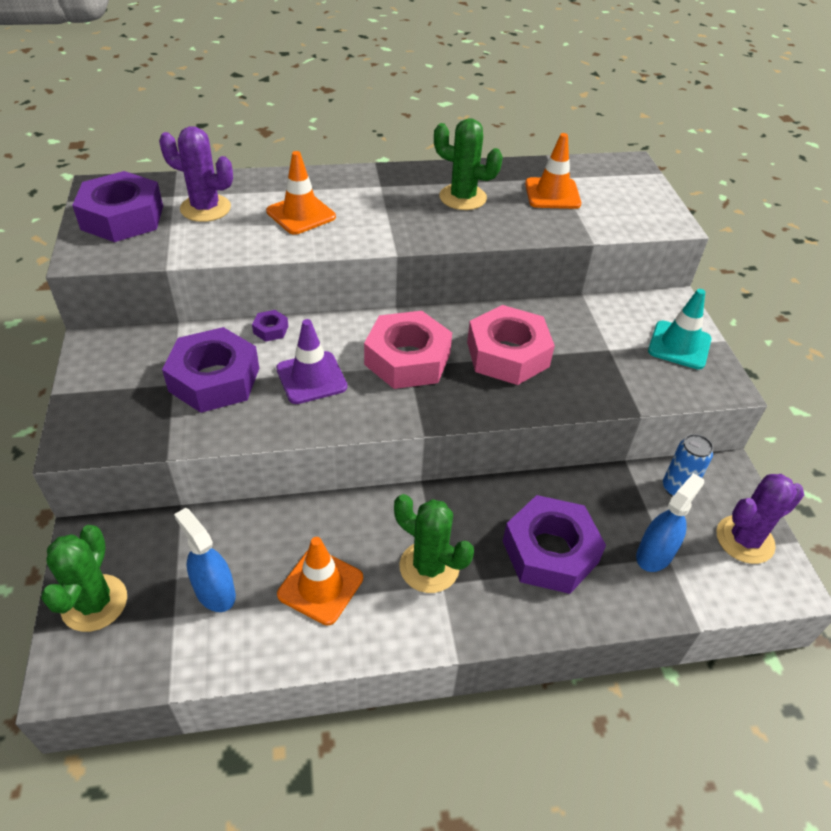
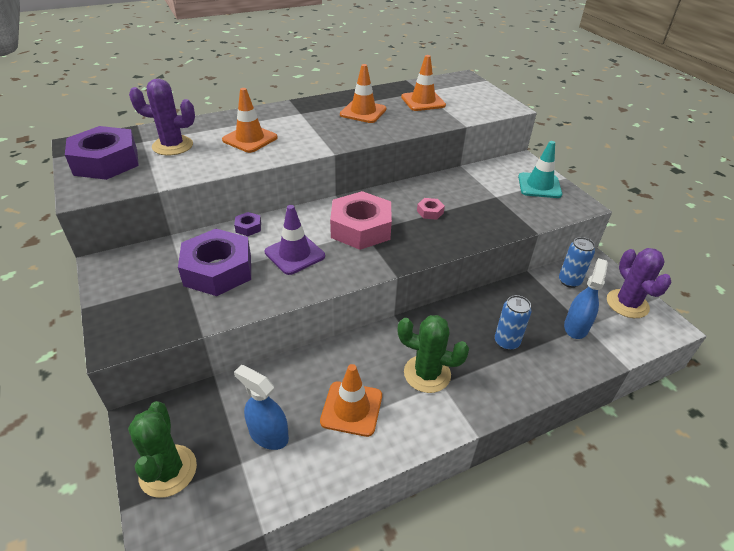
camera: 15 degrees left, 5 degrees down
green cactus [434,118,503,210] -> orange traffic cone [340,64,387,123]
pink nut [467,305,555,385] -> pink nut [417,198,445,220], size x0.42
purple nut [503,495,606,594] -> blue can [495,295,531,350]
purple cactus [716,474,804,564] -> purple cactus turned 60 degrees counterclockwise [607,248,672,318]

